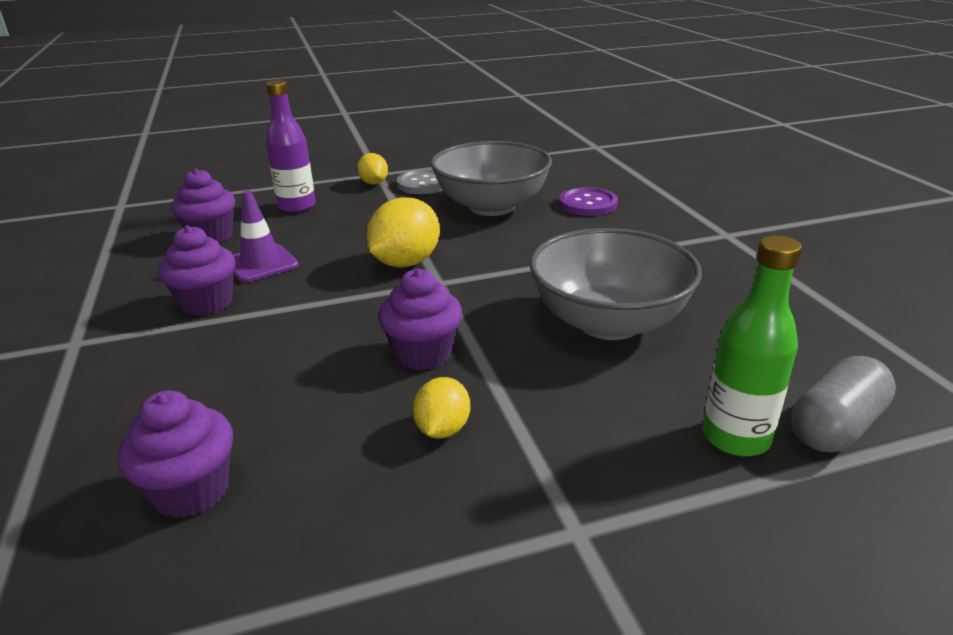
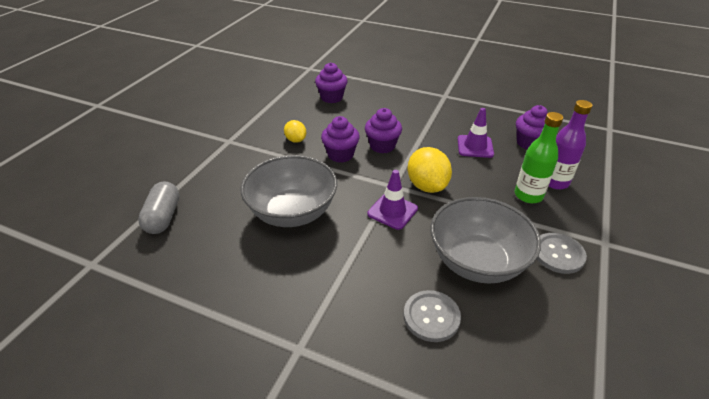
camera: 130 degrees right, 10 degrees up
purple cupcake [158,226,235,316] -> purple cupcake moved to [365,108,402,153]
yellow lemon [357,153,388,184] -> none
purple button [559,187,618,216] -> grey button [404,290,461,342]
green bottle [703,235,802,456] -> green bottle moved to [515,112,563,203]
none -> purple traffic cone [367,170,418,230]

